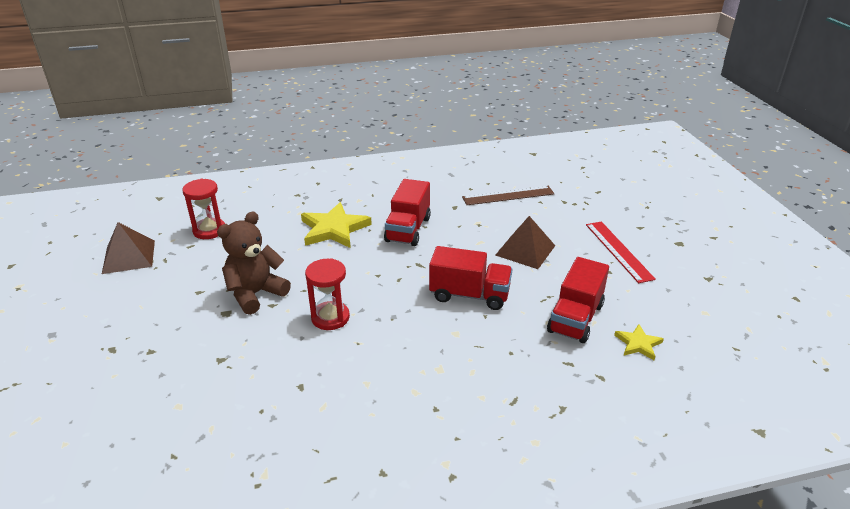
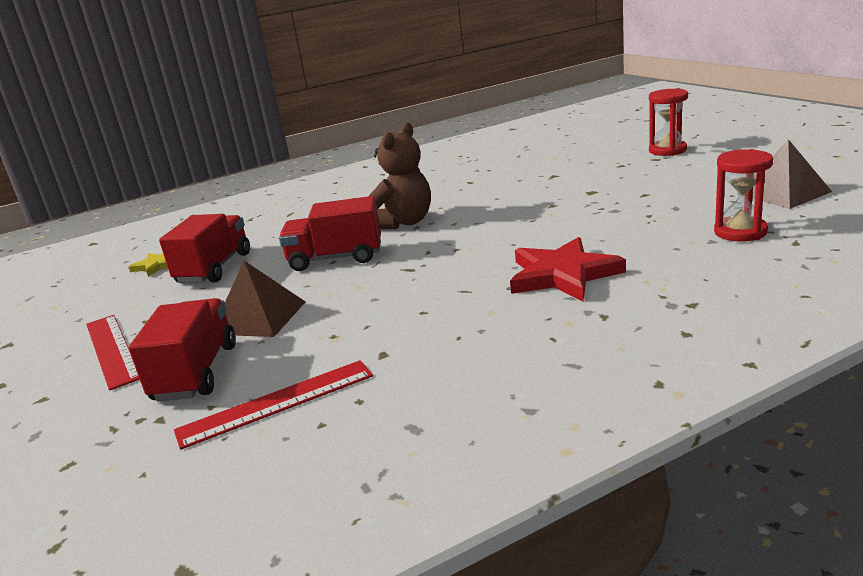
camera: 170 degrees right, 10 degrees down
brown teddy bear [217,211,291,315] -> brown teddy bear moved to [369,122,431,229]
yellow star [301,202,372,248] -> red star [510,237,626,301]
red hourglass [305,258,350,330] -> red hourglass moved to [649,89,688,156]
red truck [384,179,431,246] -> red truck moved to [128,298,236,401]
brown ruler [462,186,554,205] -> red ruler [174,360,373,450]

